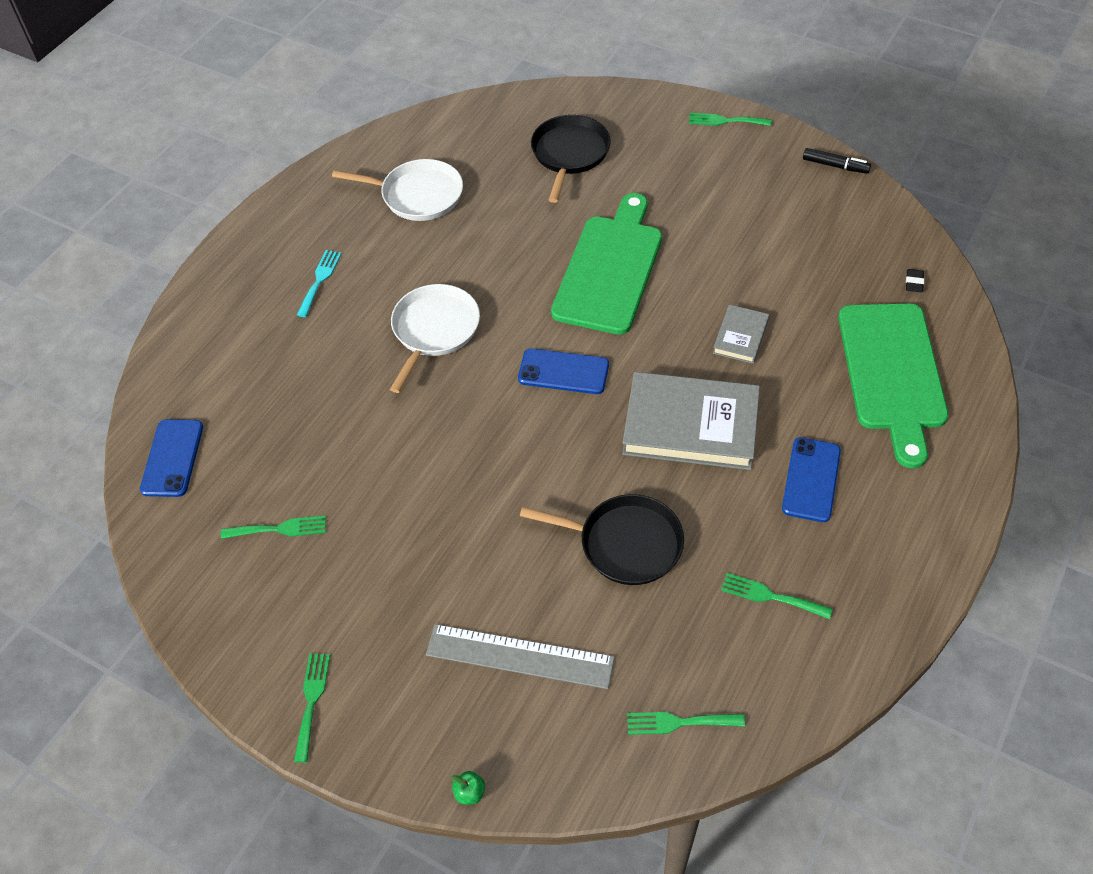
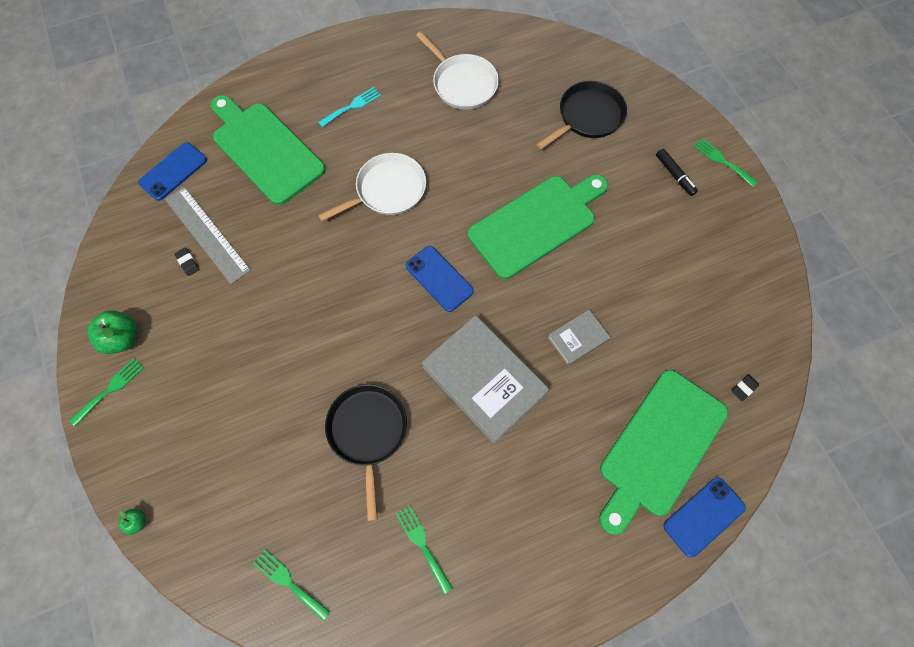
camera: 35 degrees right, 15 degrees up
green fork [221,516,326,539] -> black eraser [174,247,200,276]
grey ruler [426,624,615,689] -> grey ruler moved to [165,187,251,284]
black pan [520,494,684,585] -> black pan turned 150 degrees counterclockwise [325,384,407,521]
blue phone [782,437,841,522] -> blue phone moved to [663,477,746,557]
black marker [803,148,871,174] -> black marker moved to [656,148,698,196]
none -> green apple [87,310,137,354]
none -> green cutting board [211,95,325,205]

